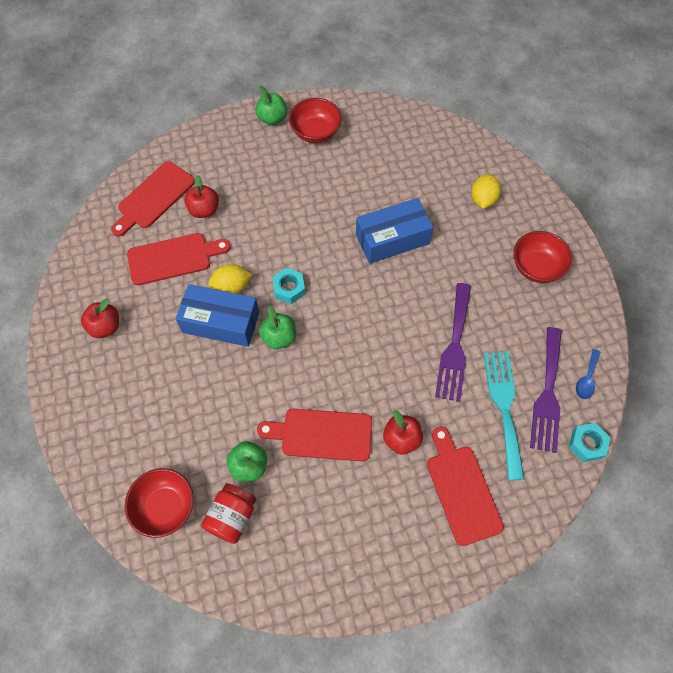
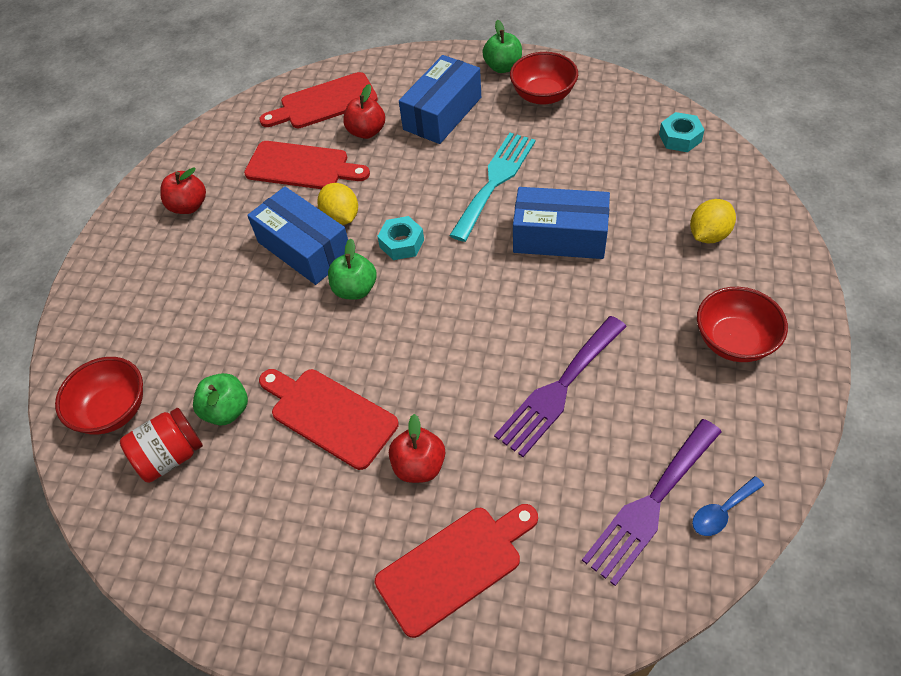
camera: 35 degrees right, 10 degrees down
yellow lemon [208,264,252,294] -> yellow lemon turned 45 degrees clockwise [317,183,358,225]
red cutting board [427,426,504,546] -> red cutting board turned 45 degrees clockwise [375,504,538,638]
turquoise fork [484,352,524,480] -> turquoise fork moved to [449,133,536,242]
turquoise nut [569,423,611,462] -> turquoise nut moved to [659,112,705,152]
none -> blue box [399,55,481,144]

